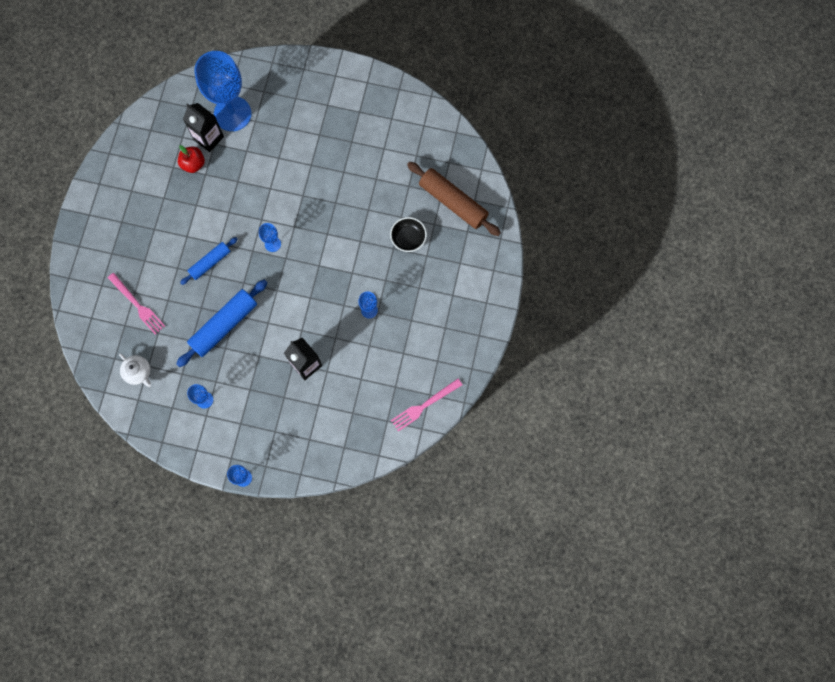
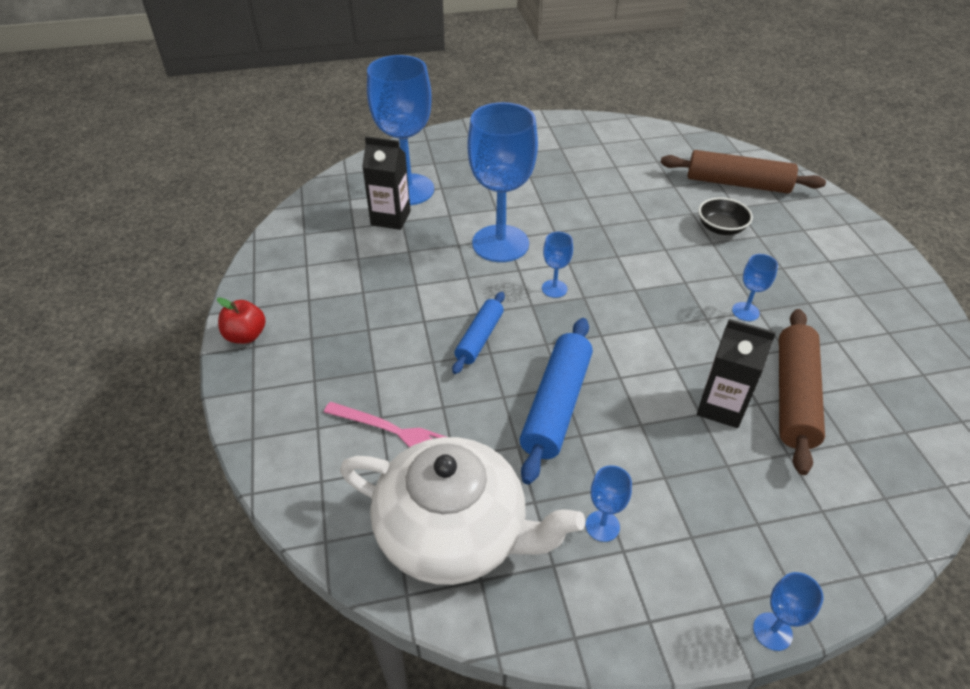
camera: 25 degrees left, 30 degrees down
white teapot [119,353,151,387] -> white teapot [340,437,585,585], size x2.46
red apple [178,145,205,173] -> red apple moved to [217,297,266,344]
pink fork [391,379,463,431] -> none
none -> blue goblet [468,102,538,262]
none -> brown rolling pin [779,309,825,475]

